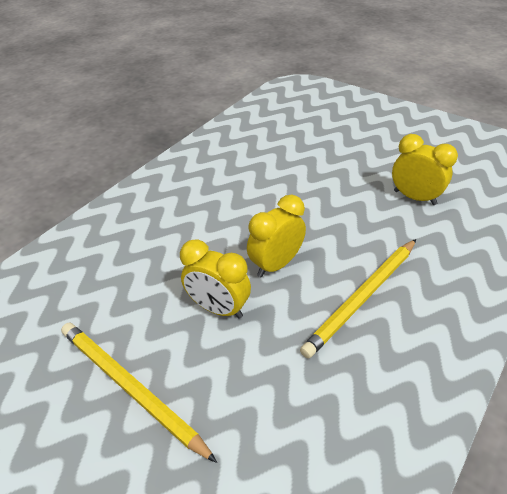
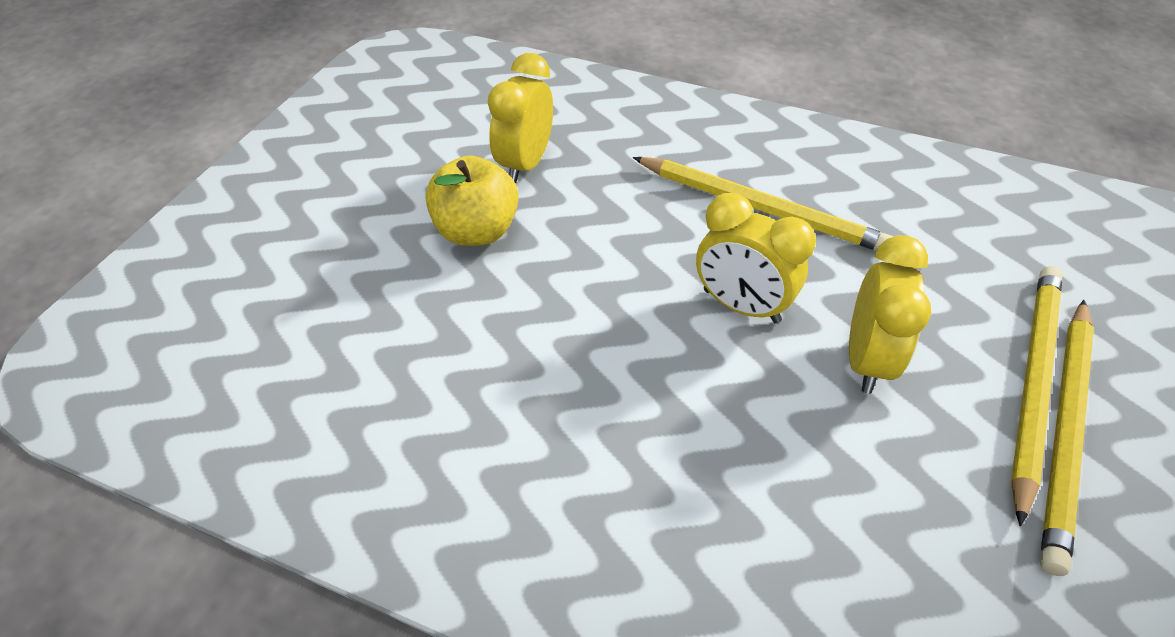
camera: 105 degrees left, 5 degrees up
none -> yellow apple [426,156,519,246]
none -> yellow pencil [1011,266,1062,526]

